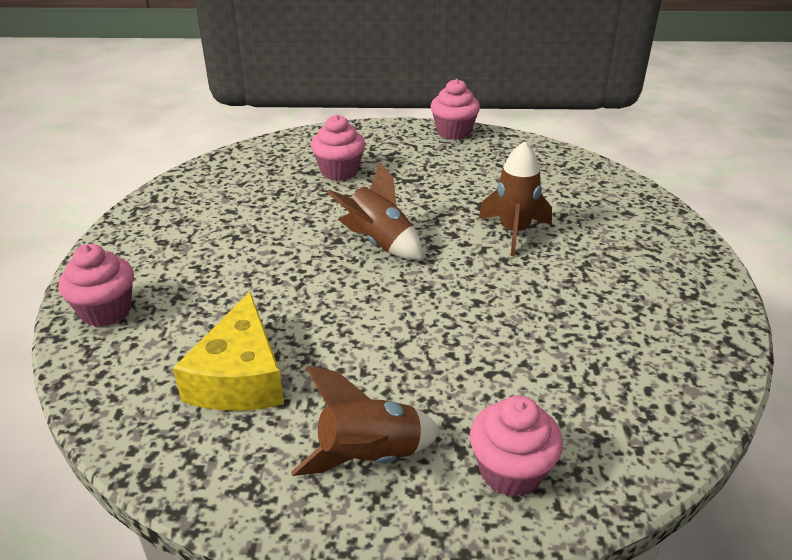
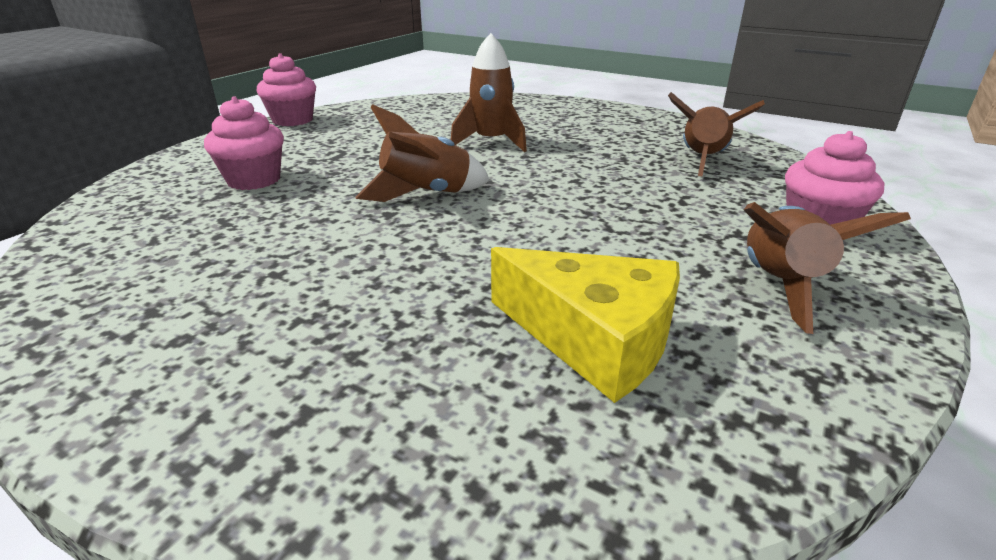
camera: 60 degrees left, 5 degrees down
pink cupcake [58,244,134,327] -> none
none -> brown rocket [668,92,765,177]

